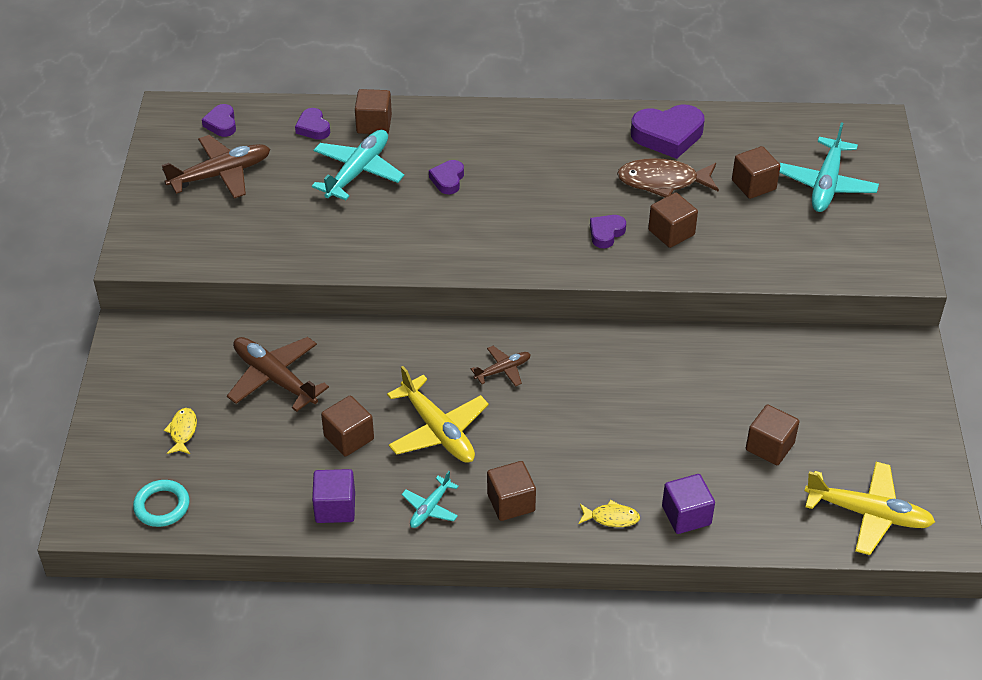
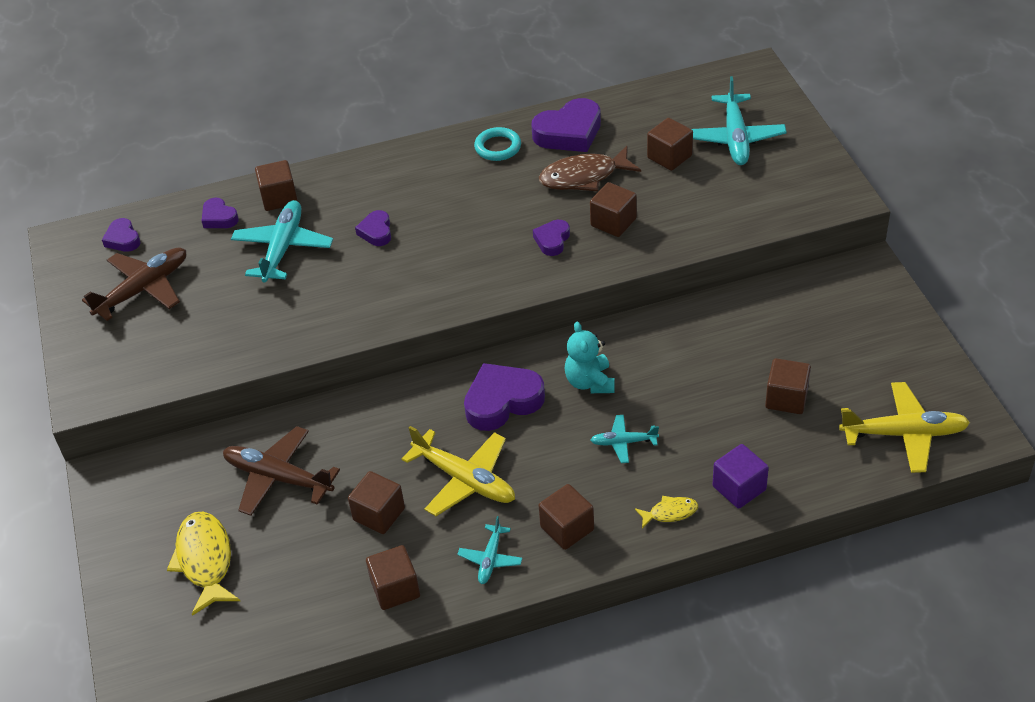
camera: 15 degrees left, 0 degrees up
turquoise ring [133,480,190,527] -> turquoise ring moved to [474,127,521,161]
yellow fish [164,408,197,454] -> yellow fish [167,512,240,616], size x1.92
purple cube [312,469,355,523] -> brown cube [366,545,420,610]
brown plane [471,346,531,387] -> purple heart [464,363,545,431]
none -> turquoise teddy bear [565,322,615,393]
none -> turquoise plane [590,415,659,463]

